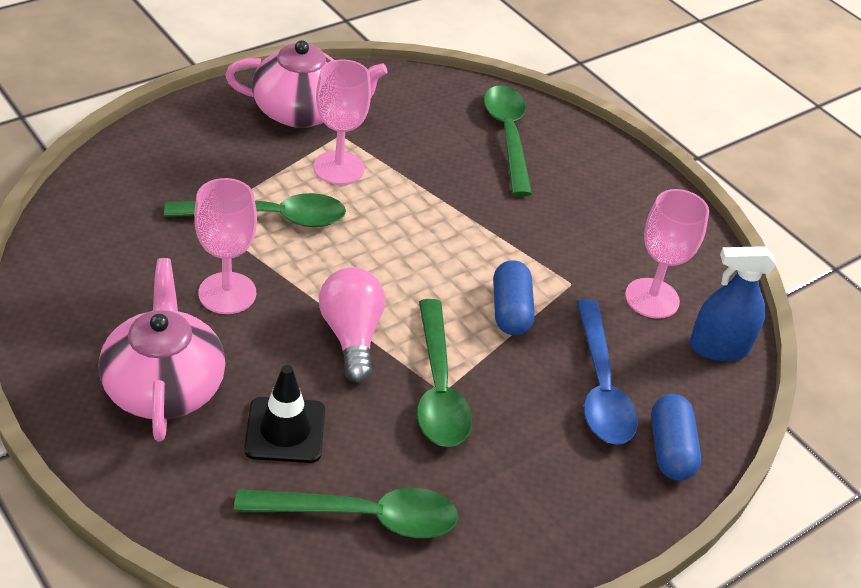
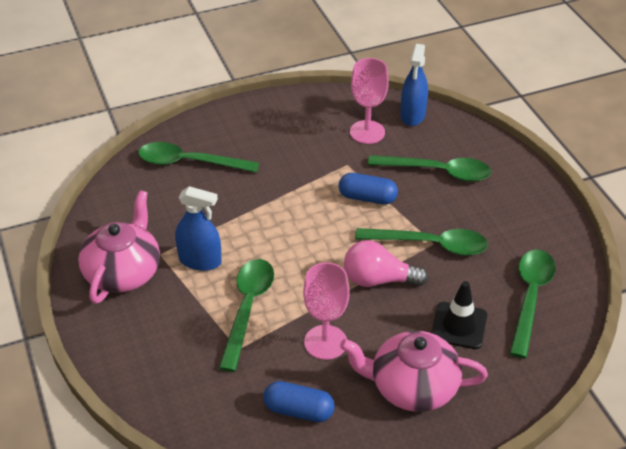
camera: 70 degrees left, 0 degrees up
pink goblet [313,59,371,185] -> blue spray bottle [175,186,222,271]
blue spoon [577,299,638,445] -> green spoon [368,155,492,182]
blue capsule [651,394,701,481] -> blue capsule moved to [263,381,335,422]

